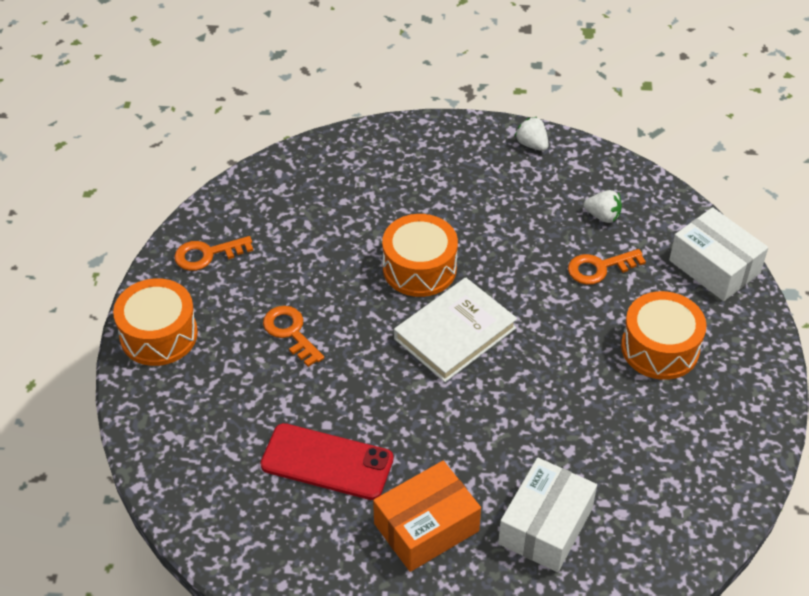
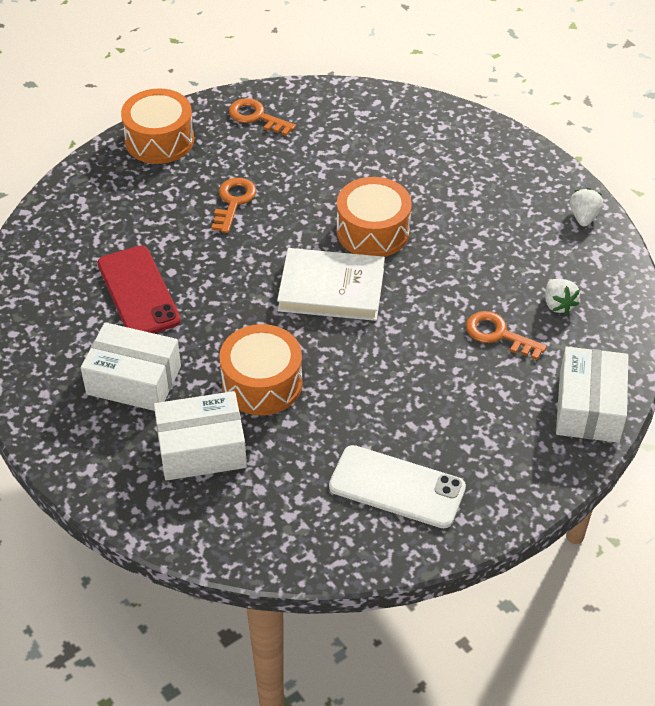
camera: 50 degrees right, 0 degrees up
orange box [373,461,481,572] -> white box [81,322,181,411]
orange drum [621,291,707,380] -> orange drum moved to [219,324,302,415]
none -> white phone [329,445,466,528]

